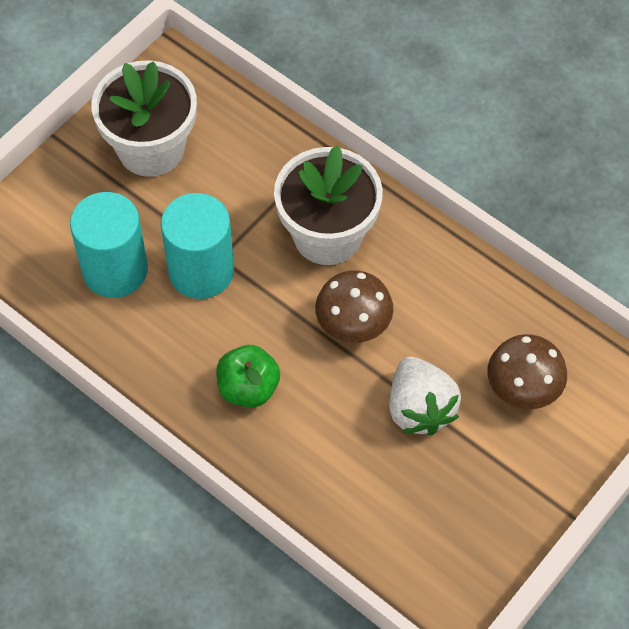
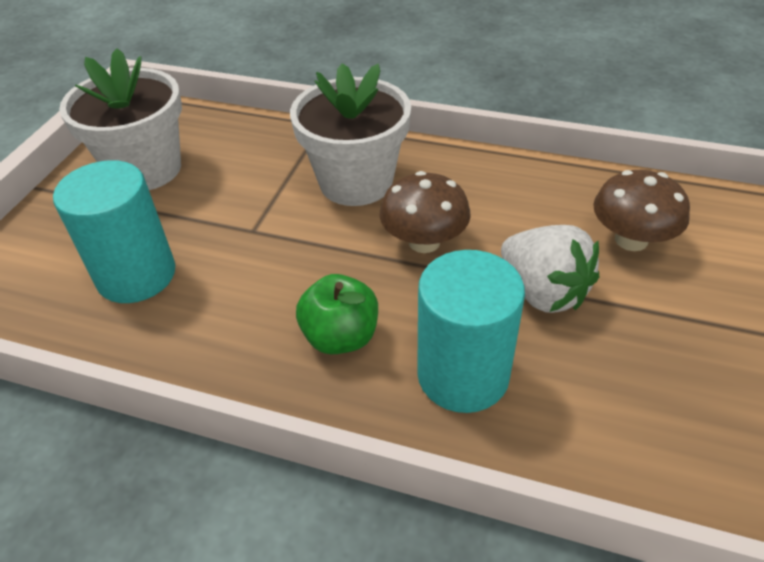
camera: 20 degrees left, 15 degrees down
turquoise cylinder [161,193,234,299] -> turquoise cylinder moved to [417,250,525,413]

